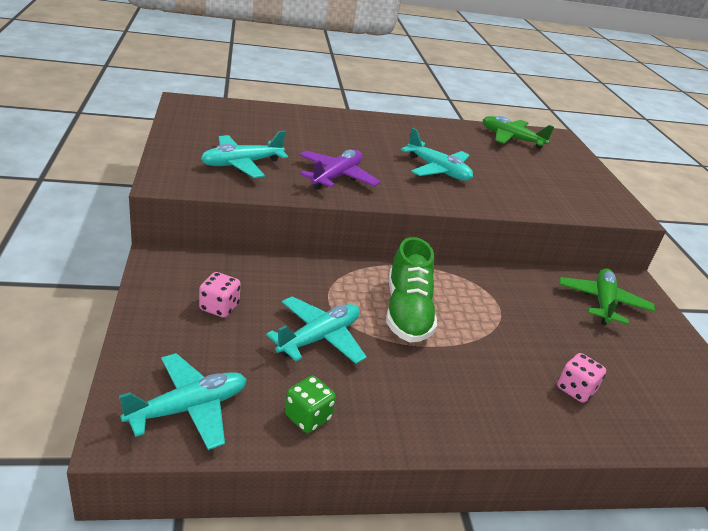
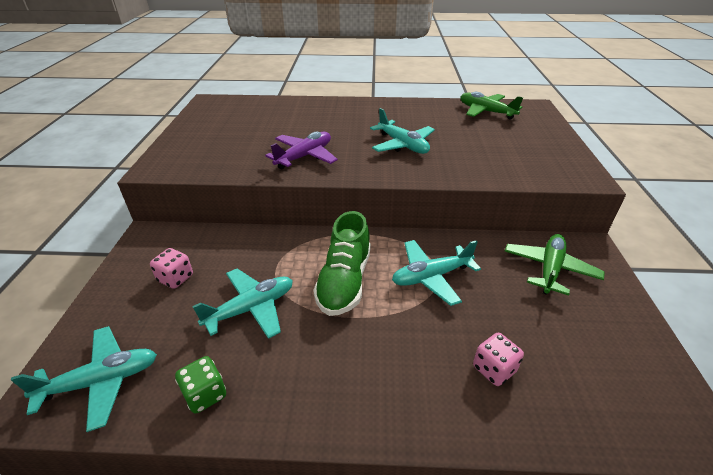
camera: 15 degrees right, 5 degrees up
turquoise plane [201,131,288,178] -> turquoise plane moved to [392,240,481,306]

